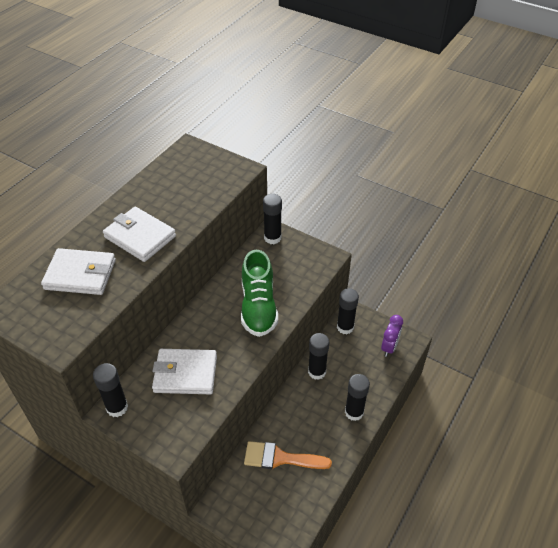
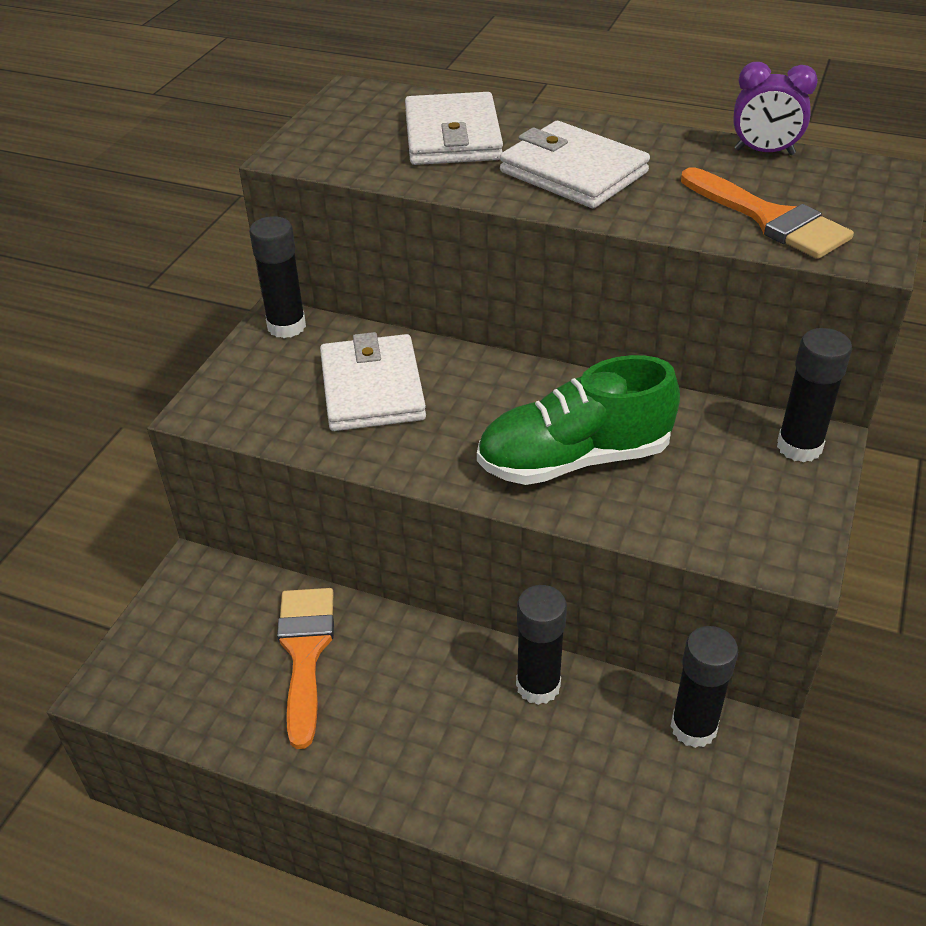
camera: 80 degrees right, 5 degrees down
white wallet [103,207,176,262] -> white wallet turned 75 degrees counterclockwise [500,121,650,208]
black glue stick [345,374,370,421] -> none
purple clock [381,315,403,357] -> purple clock moved to [733,62,818,155]
none -> orange brush [681,167,854,259]

